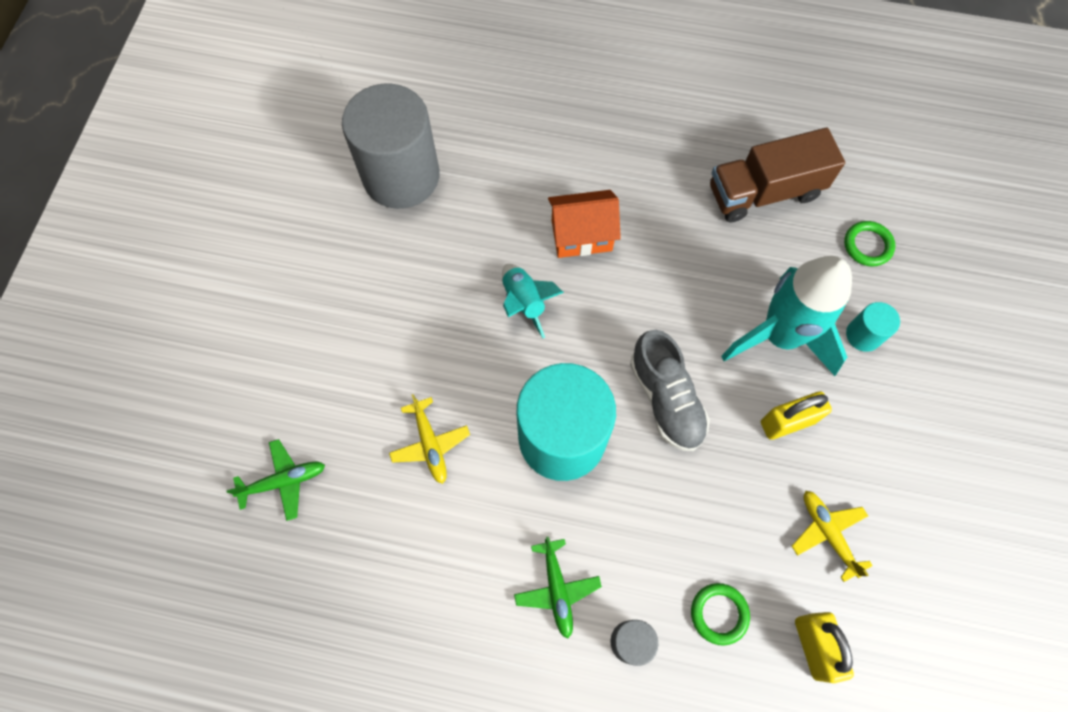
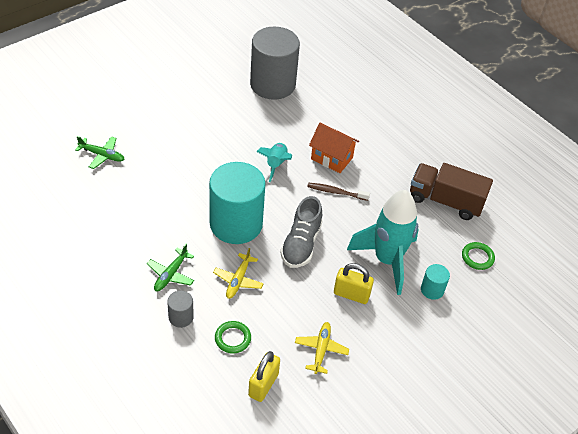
camera: 35 degrees right, 20 degrees down
yellow plane [389,394,470,484] -> yellow plane moved to [213,248,264,299]
none -> brown toothbrush [307,183,370,201]

